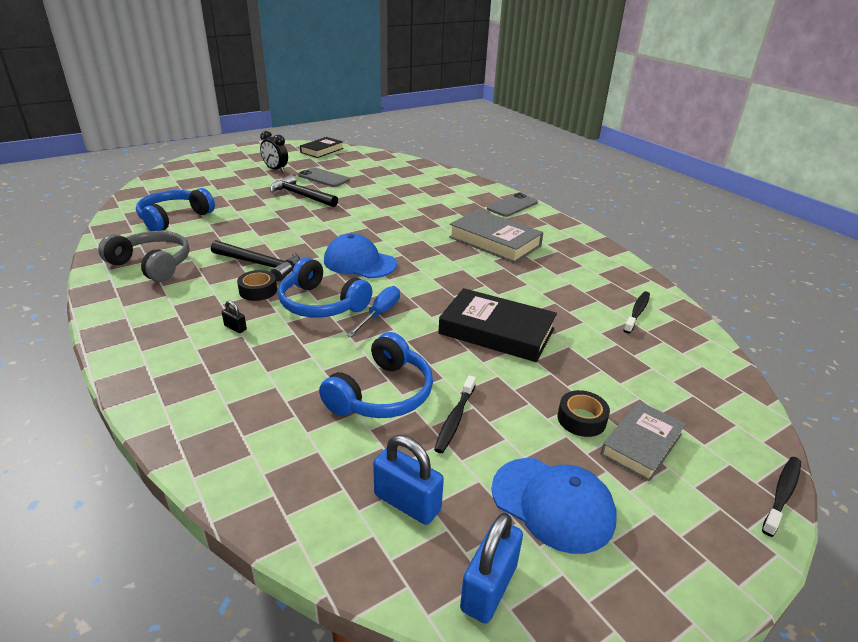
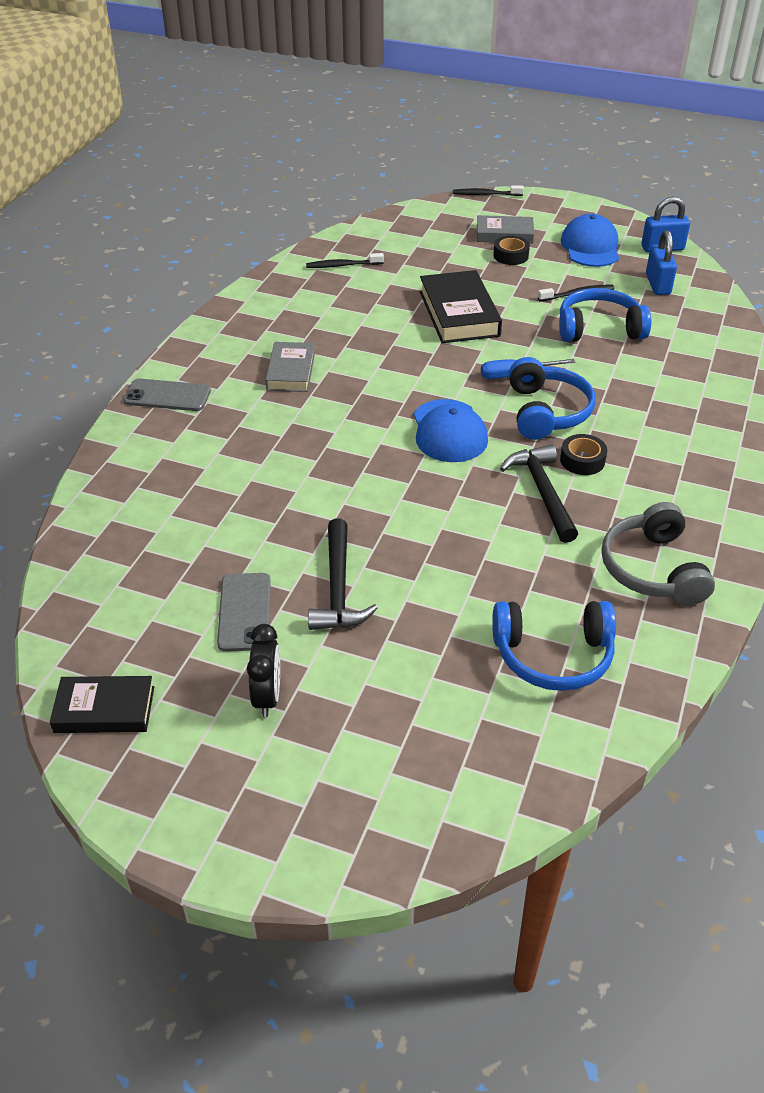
camera: 125 degrees left, 10 degrees up
black padlock [222,300,247,333] -> none
grey book [449,209,543,263] -> grey book [265,342,315,392], size x0.64

